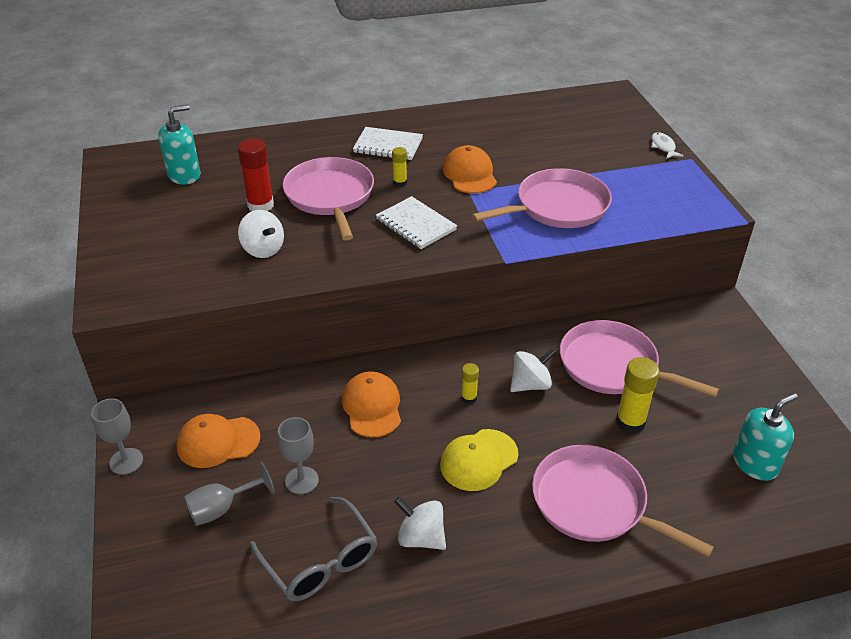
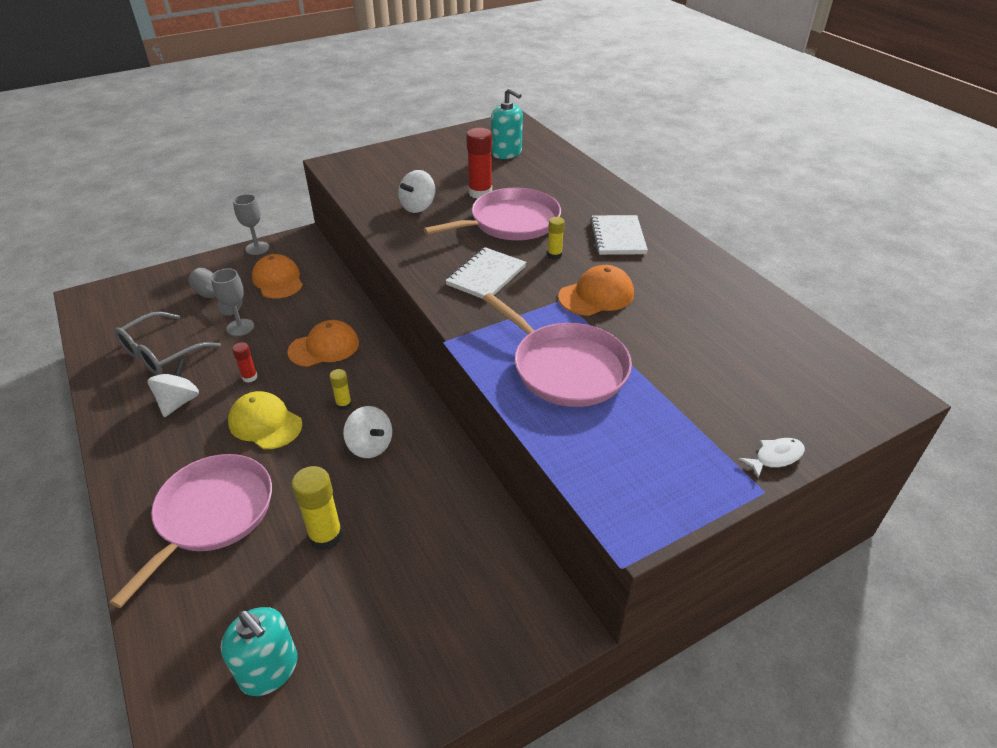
camera: 75 degrees right, 0 degrees up
pink pan [560,320,719,397] -> none
none -> red glue stick [232,342,257,383]

